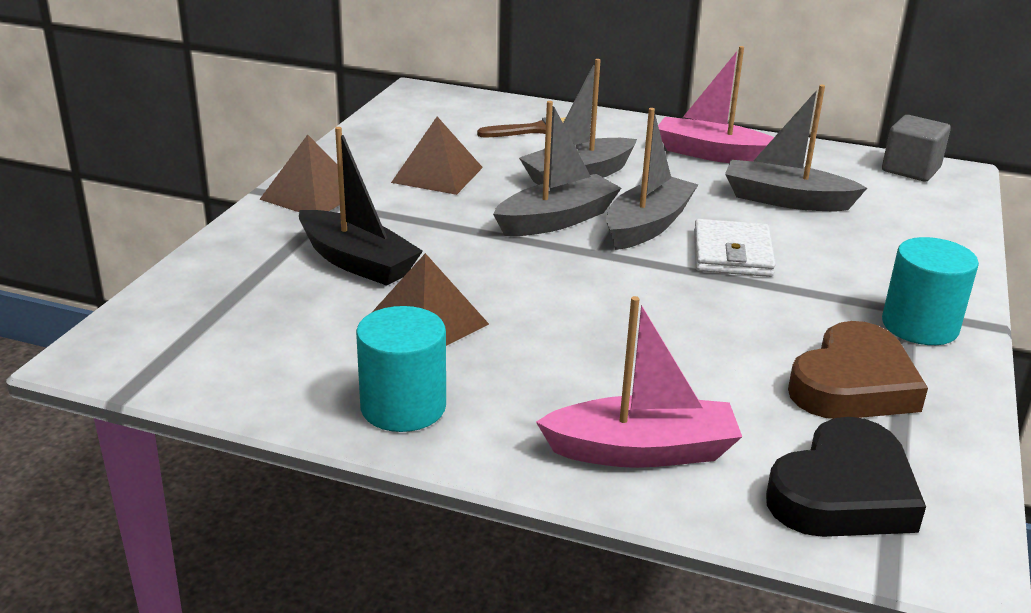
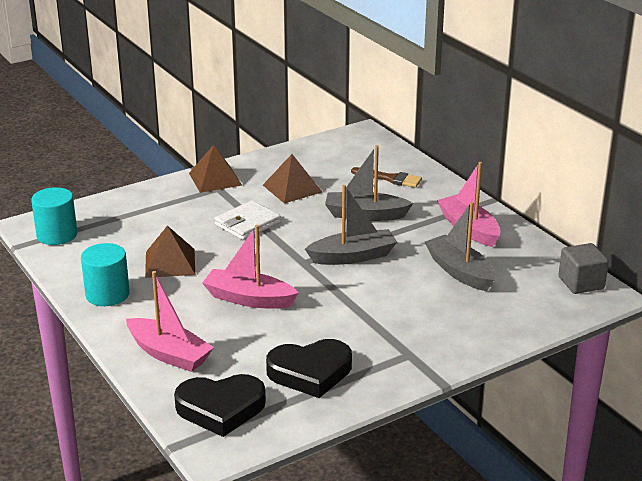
camera: 40 degrees right, 0 degrees up
black boat [299,127,423,286] -> none
grey boat [493,101,621,236] -> none
white wallet [694,219,775,277] -> white wallet moved to [214,200,281,240]
brown heart [788,321,928,419] -> black heart [266,339,352,398]
turquoise cylinder [882,237,979,345] -> turquoise cylinder moved to [31,187,77,245]
none -> pink boat [202,225,299,309]

